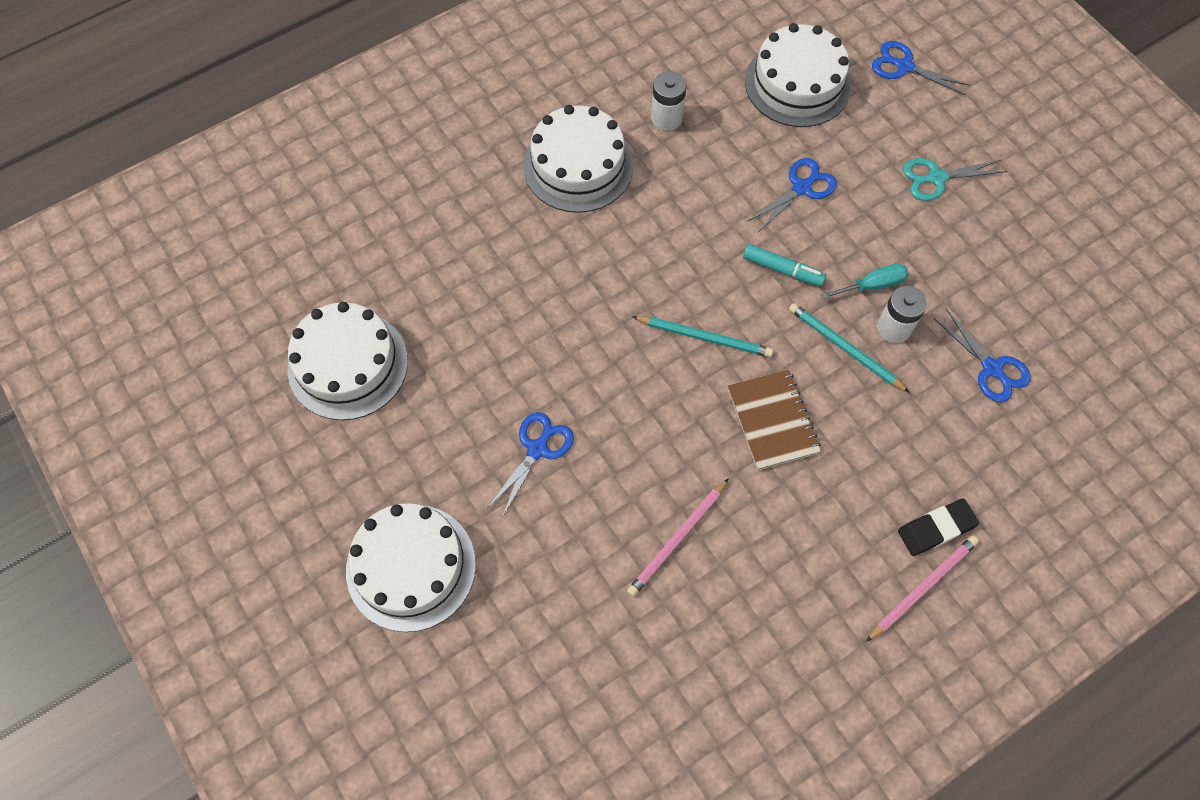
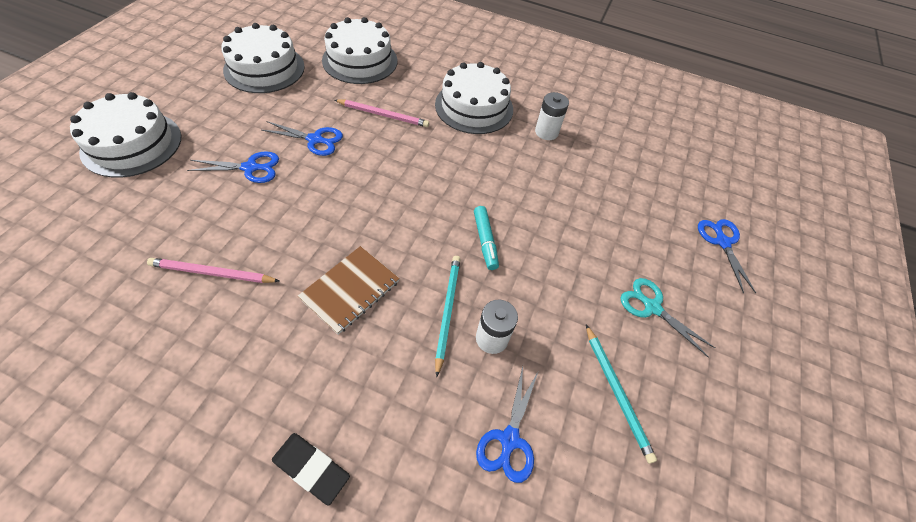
camera: 50 degrees right, 10 degrees down
turquoise pencil [632,316,774,357] -> turquoise pencil moved to [586,325,657,464]
white cake [745,23,851,127] -> white cake moved to [322,17,397,84]
blue scissors [747,158,837,232] -> blue scissors moved to [261,121,343,156]
turquoise screwdriver [821,264,909,299] -> none
pink pencil [866,536,979,642] -> pink pencil moved to [335,99,429,127]

